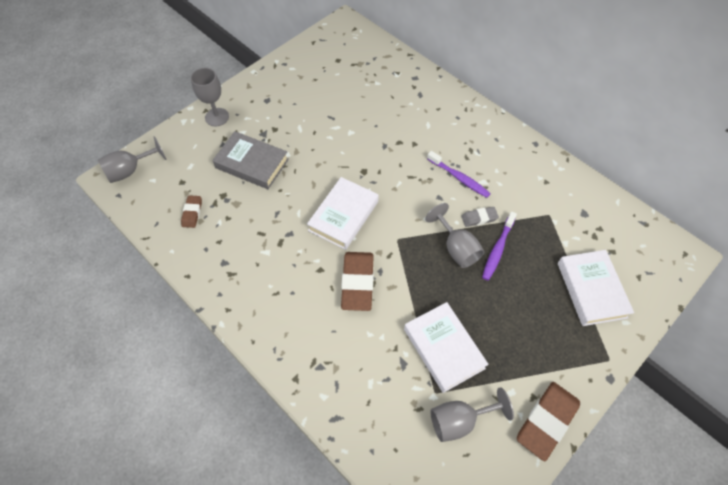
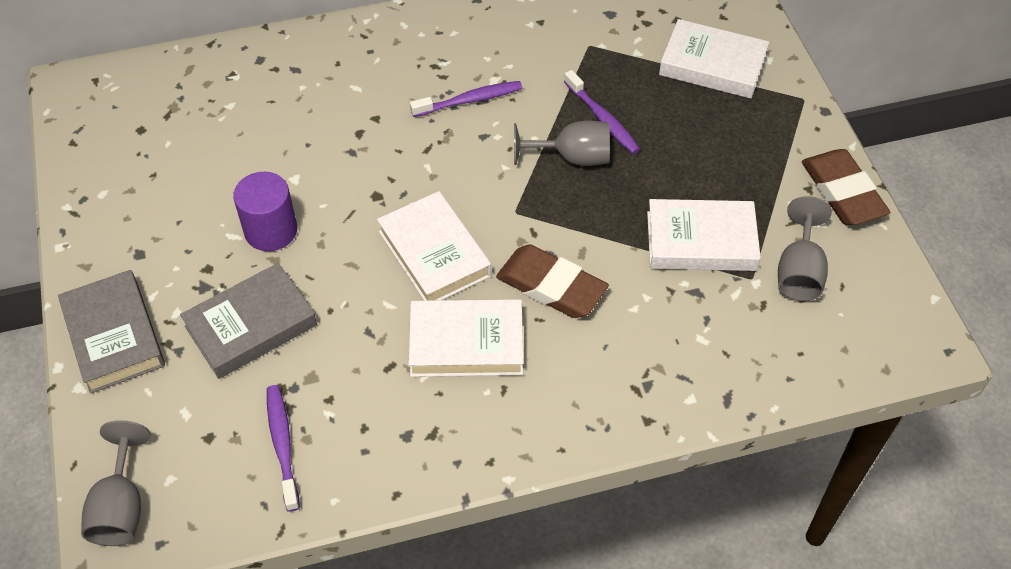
camera: 60 degrees left, 5 degrees down
brown eraser [181,195,202,228] -> purple toothbrush [267,385,300,512]
grey goblet [191,68,229,126] -> grey book [58,270,165,394]
grey eraser [461,207,499,227] -> none
none -> purple cylinder [233,172,297,251]
none -> white book [408,299,524,377]

